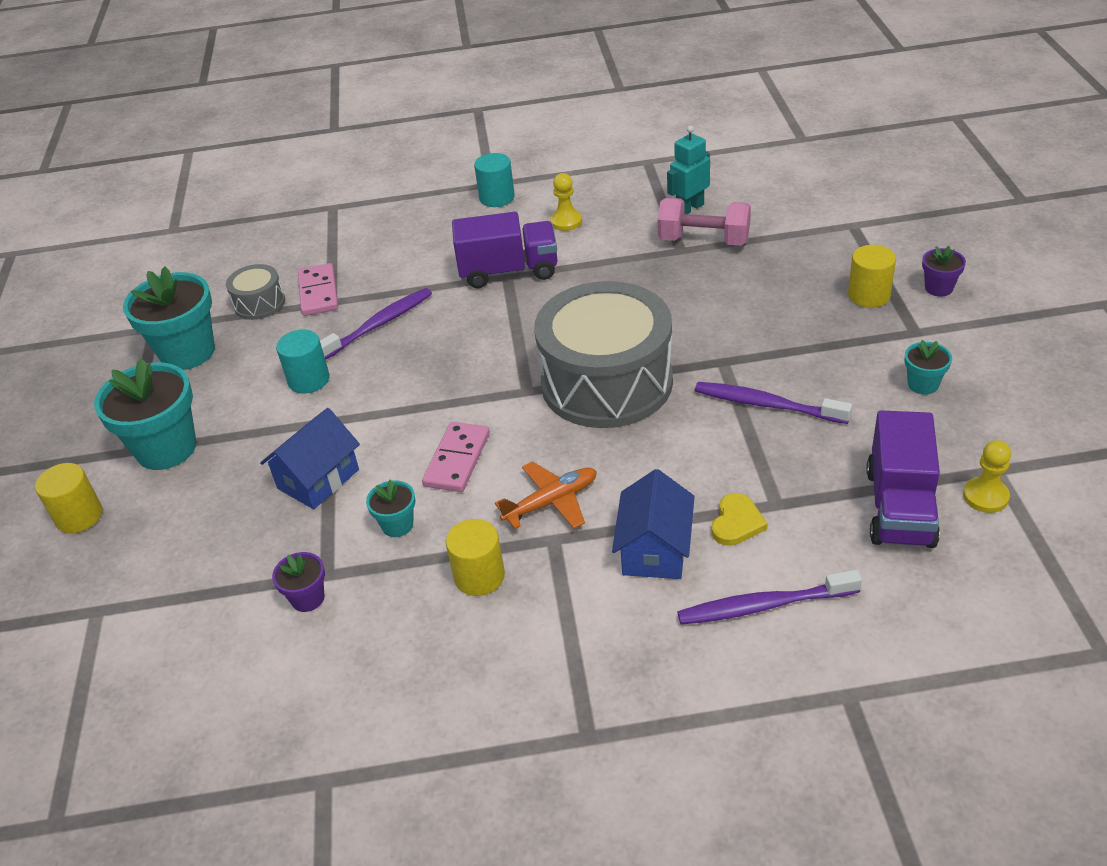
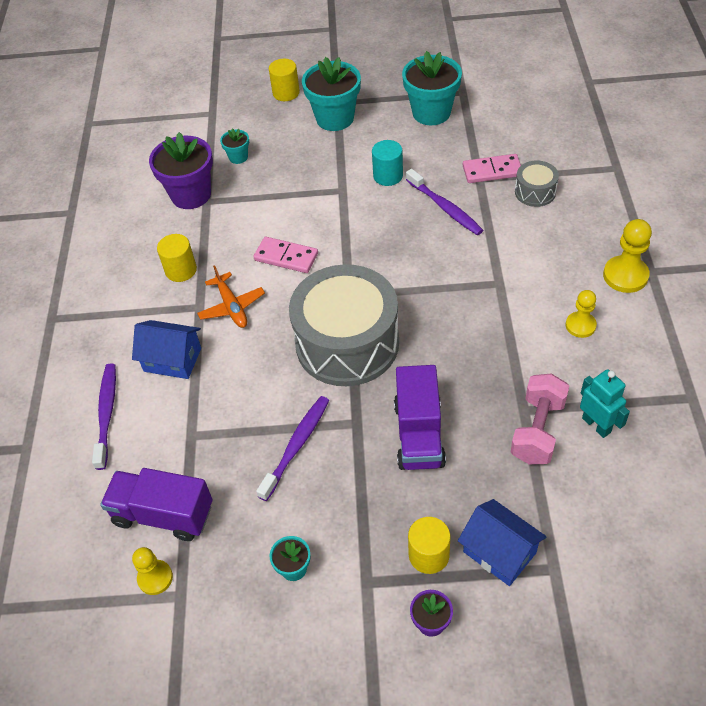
camera: 95 degrees right, 10 degrees up
grey drum [226,264,285,320] -> grey drum moved to [515,161,559,207]
blue house [260,408,360,509] -> blue house moved to [458,499,547,586]
purple flower pot [272,552,325,612] -> purple flower pot [149,132,213,209], size x2.06
turquoise flower pot [366,479,415,537] -> turquoise flower pot moved to [220,128,249,164]
purple truck [452,212,557,288] -> purple truck moved to [394,365,446,470]
turquoise cylinder [474,153,515,207] -> yellow pawn [603,219,652,293]
yellow heart [712,493,768,546] -> none

